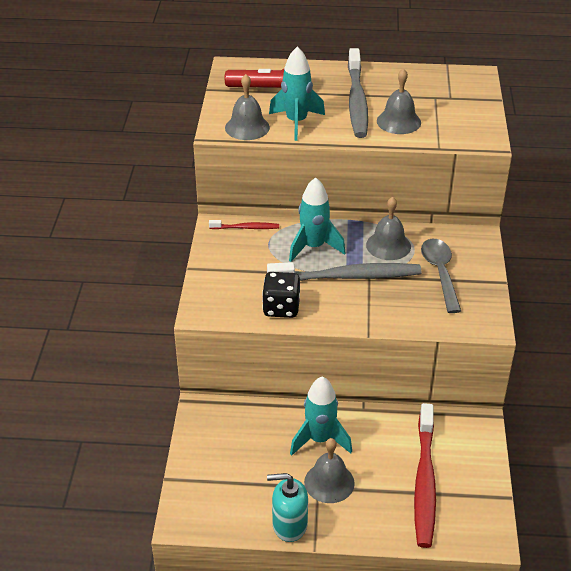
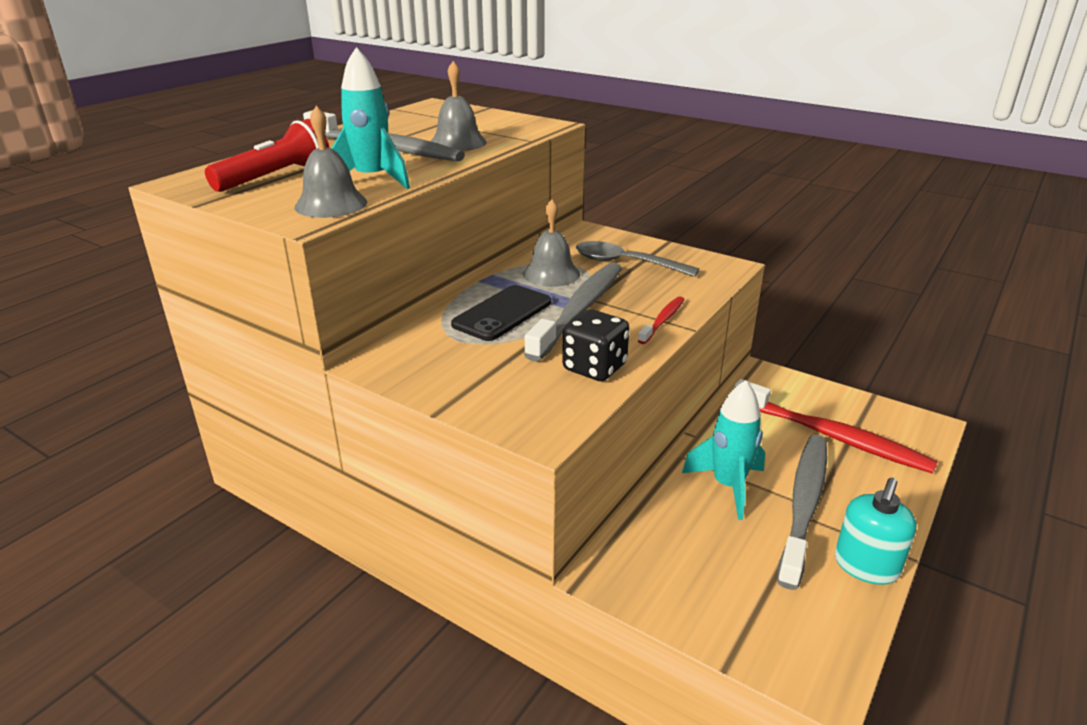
camera: 60 degrees left, 10 degrees down
red toothbrush [209,220,279,229] -> red toothbrush moved to [638,296,685,344]
turquoise rocket [289,177,346,262] -> black phone [451,285,551,341]
grey bell [304,438,355,503] -> grey toothbrush [777,435,827,590]

